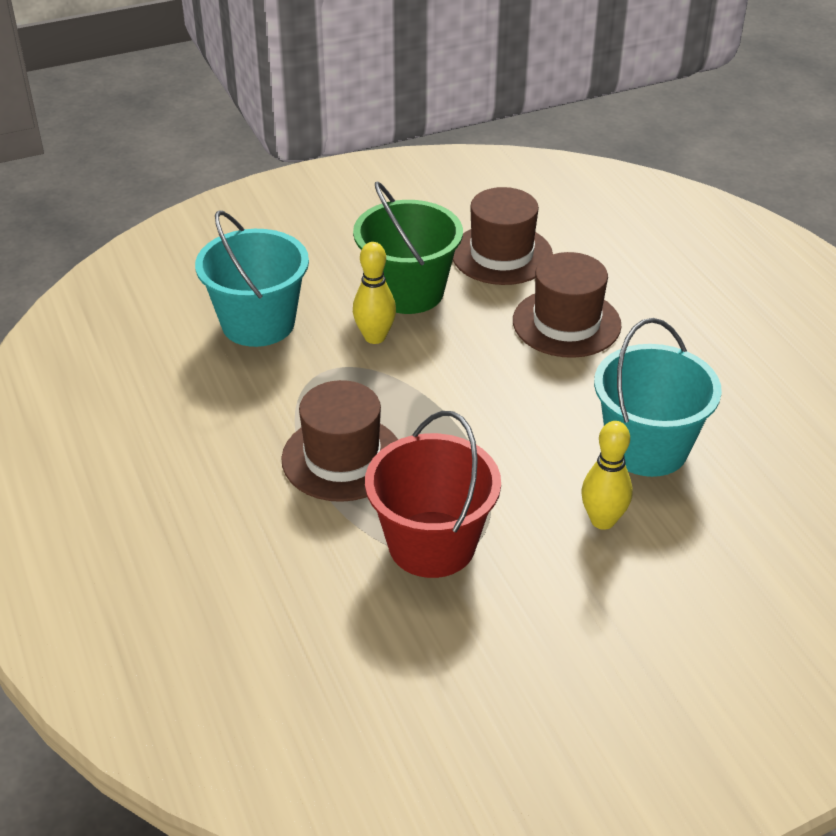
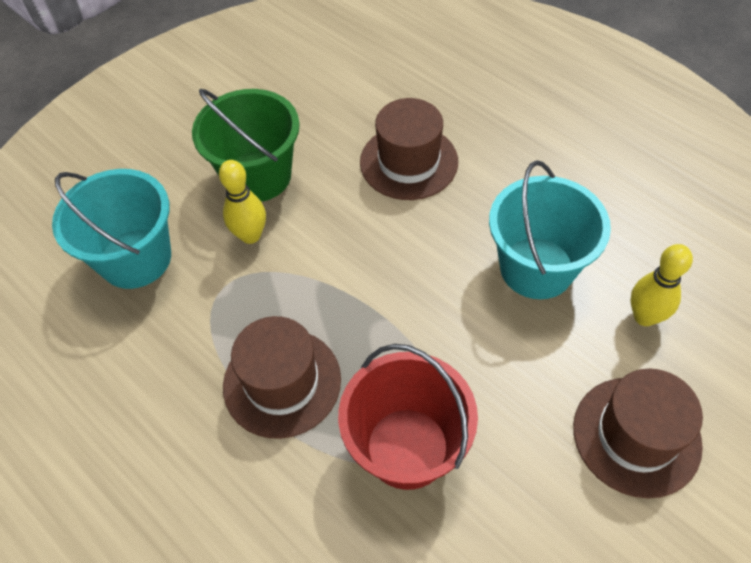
camera: 20 degrees left, 15 degrees up
brown hat [453,187,553,285] -> brown hat moved to [573,369,703,498]
yellow bowling pin [581,421,633,530] -> yellow bowling pin moved to [631,244,693,326]

